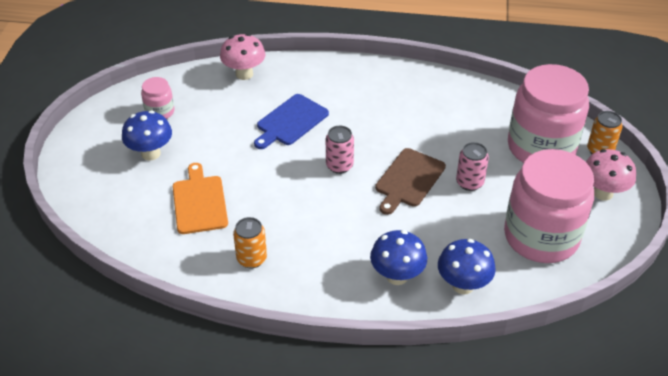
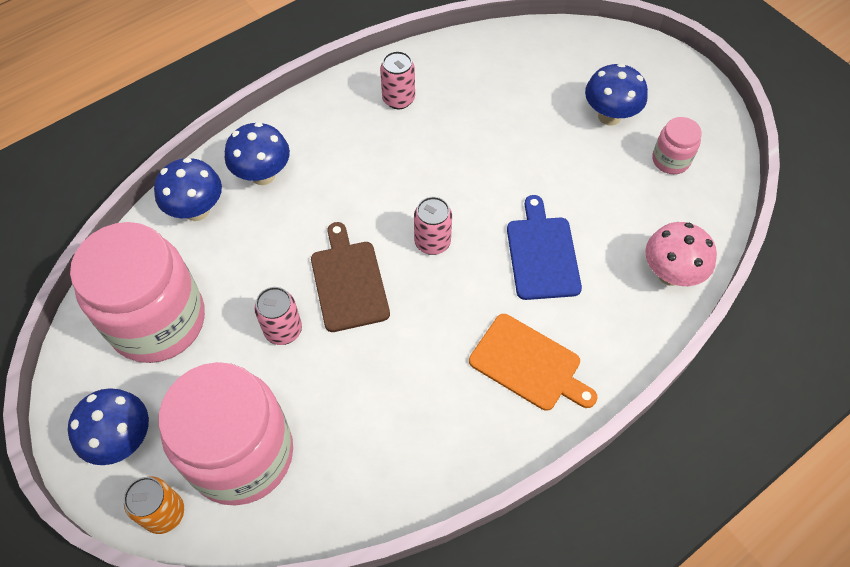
camera: 135 degrees right, 15 degrees up
orange cutting board [173,163,228,234] -> orange cutting board moved to [469,314,597,411]
orange can [233,217,267,268] -> pink can [380,51,415,109]
pink mushroom [586,149,636,201] -> blue mushroom [68,388,149,465]

